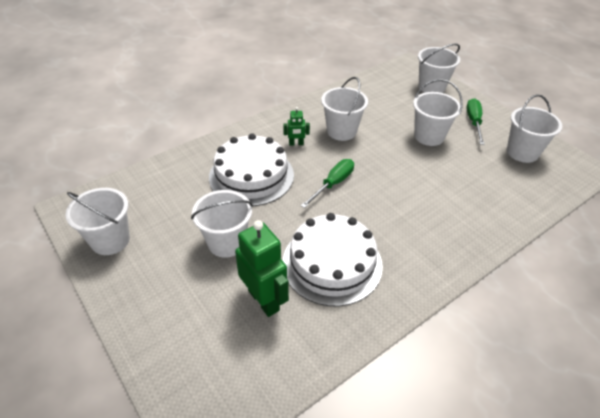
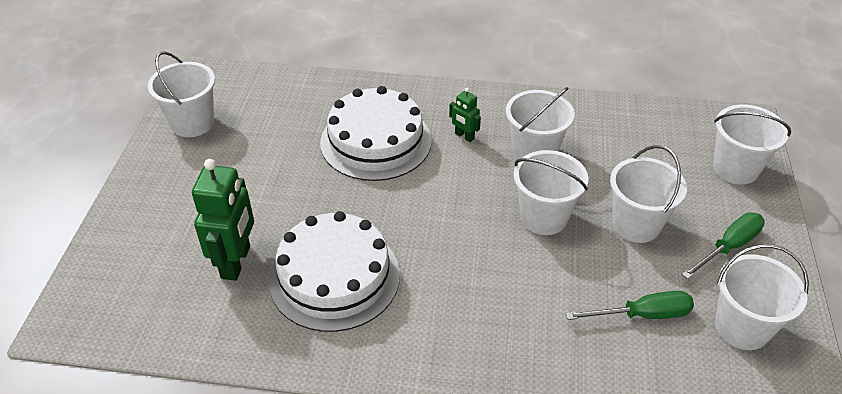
camera: 45 degrees right, 0 degrees up
white bucket [191,190,253,258] -> white bucket moved to [513,150,589,235]
green screwdriver [301,159,354,208] -> green screwdriver moved to [566,291,694,320]

